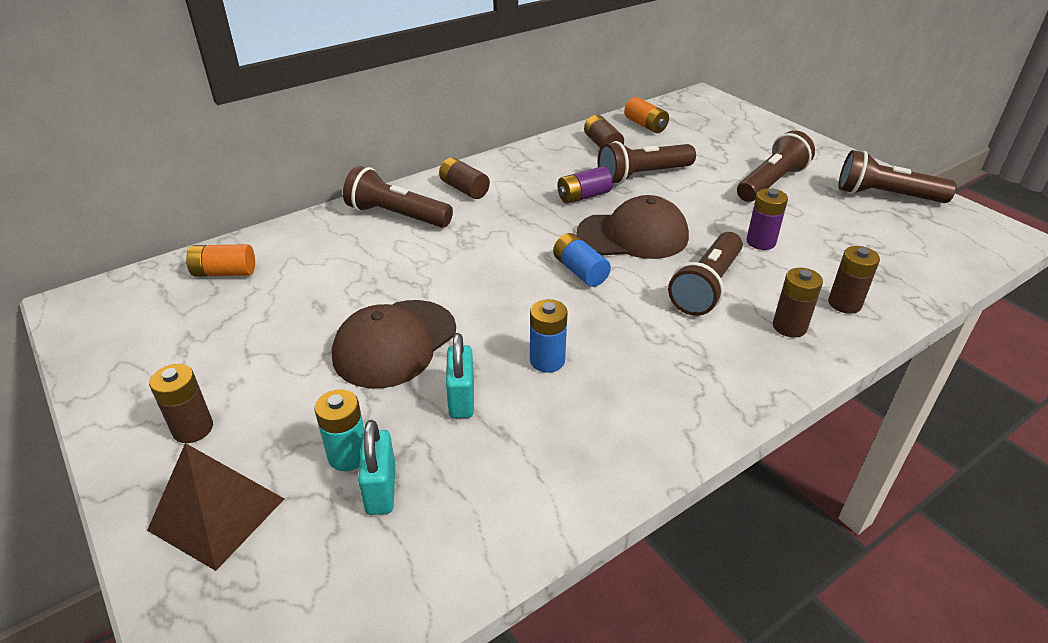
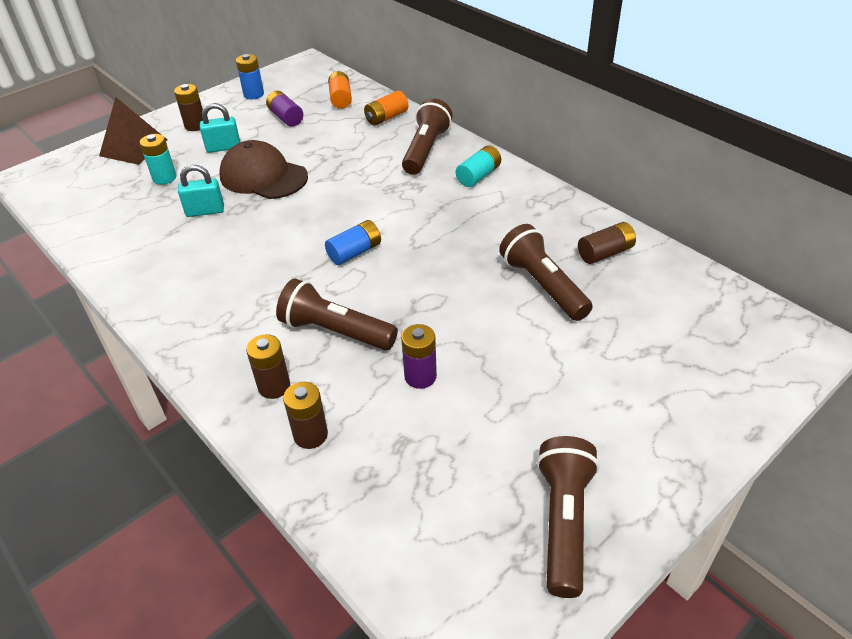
camera: 85 degrees right, 5 degrees up
turquoise padlock [358,420,395,515] -> turquoise padlock moved to [200,103,240,153]
brown battery [439,157,490,199] -> turquoise battery [456,145,501,187]
blue battery [530,299,568,373] -> blue battery moved to [236,54,264,99]
purple battery [557,166,613,204] -> purple battery moved to [266,91,303,127]
brown cap [577,195,689,259] -> none
orange battery [624,97,669,133] -> orange battery moved to [364,91,408,126]
brown flashlight [737,130,815,202] -> none

